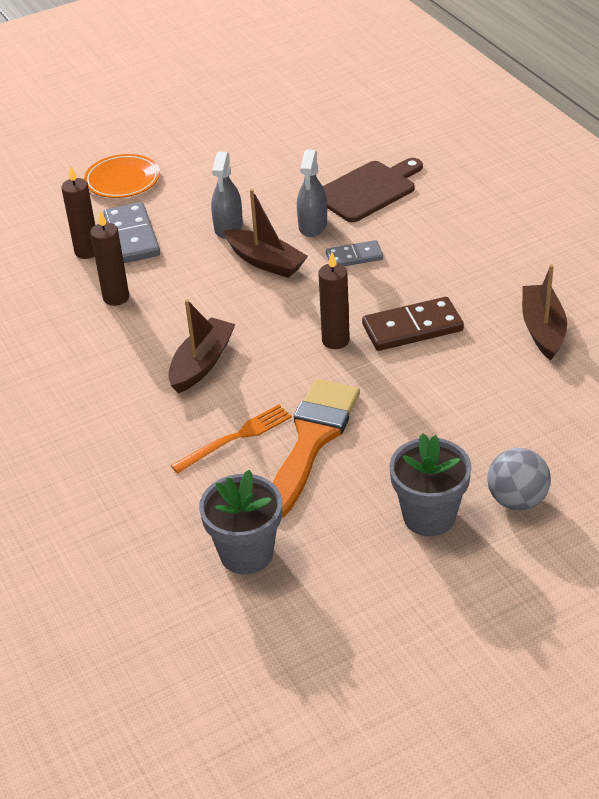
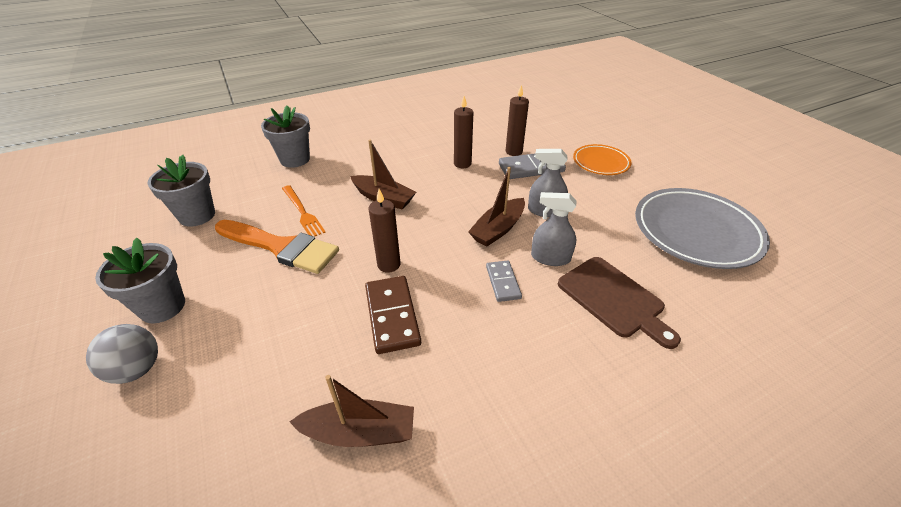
camera: 90 degrees right, 0 degrees up
none -> grey flower pot [261,106,310,168]
none -> grey plate [635,188,770,269]

